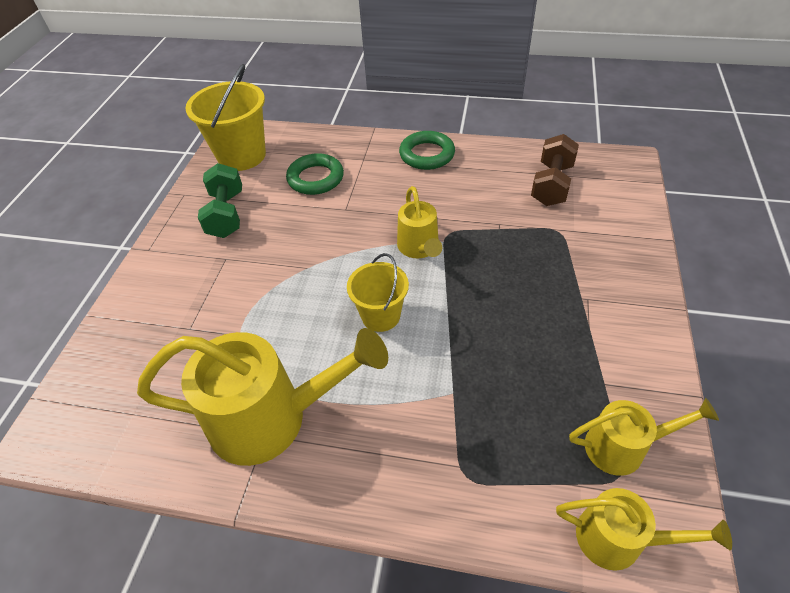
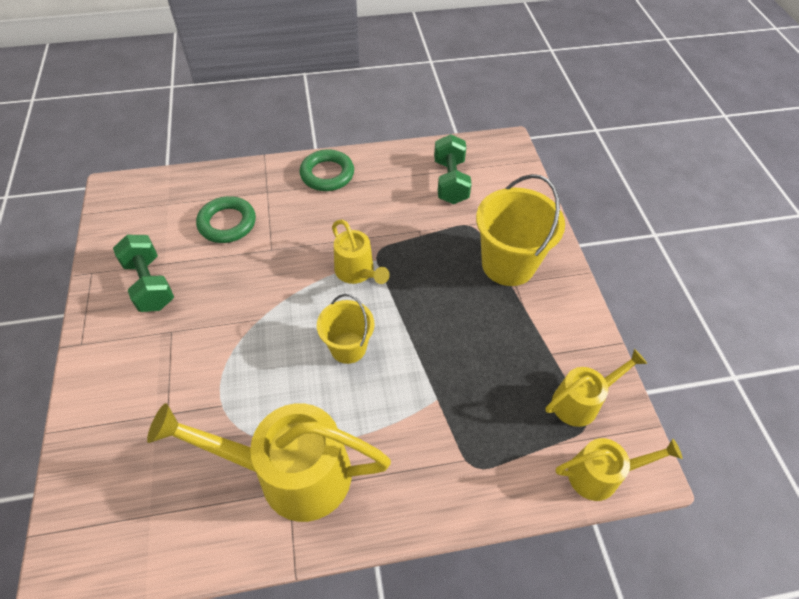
camera: 25 degrees left, 5 degrees up
yellow watering can [137,328,388,466] -> yellow watering can turned 150 degrees counterclockwise [147,403,391,522]
yellow bucket [185,64,266,171] -> yellow bucket moved to [476,174,565,286]
brown dumbbell [531,134,579,206] -> green dumbbell [434,134,472,204]

